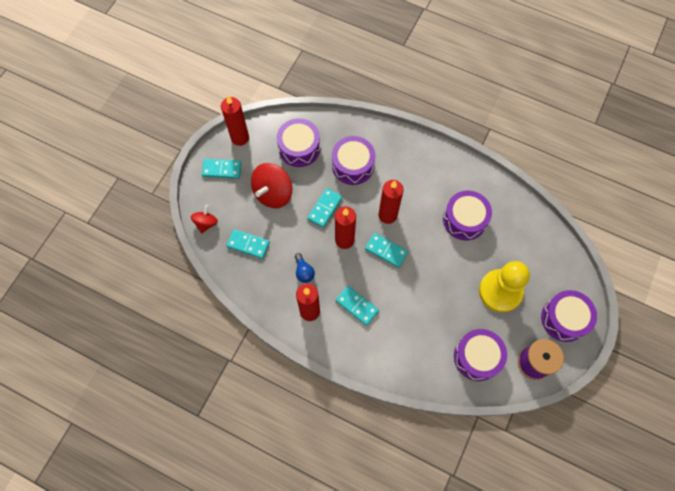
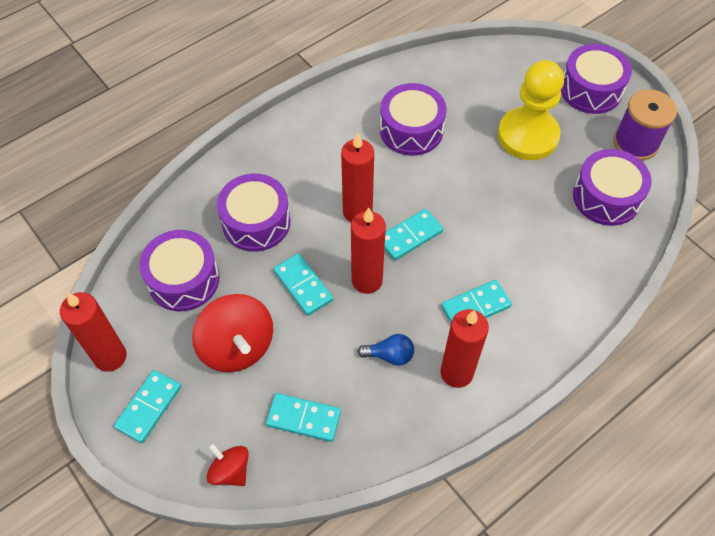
camera: 65 degrees left, 10 degrees down
turquoise domino [226,229,270,259] -> turquoise domino turned 60 degrees clockwise [266,393,341,442]

